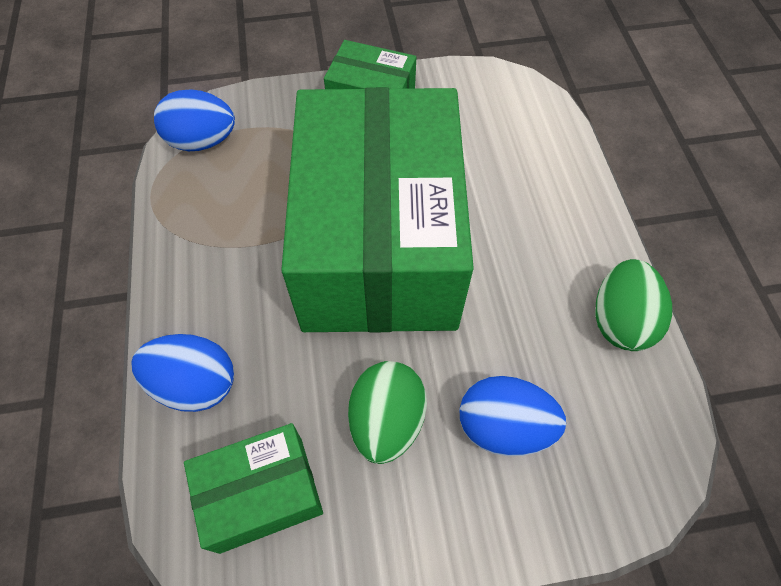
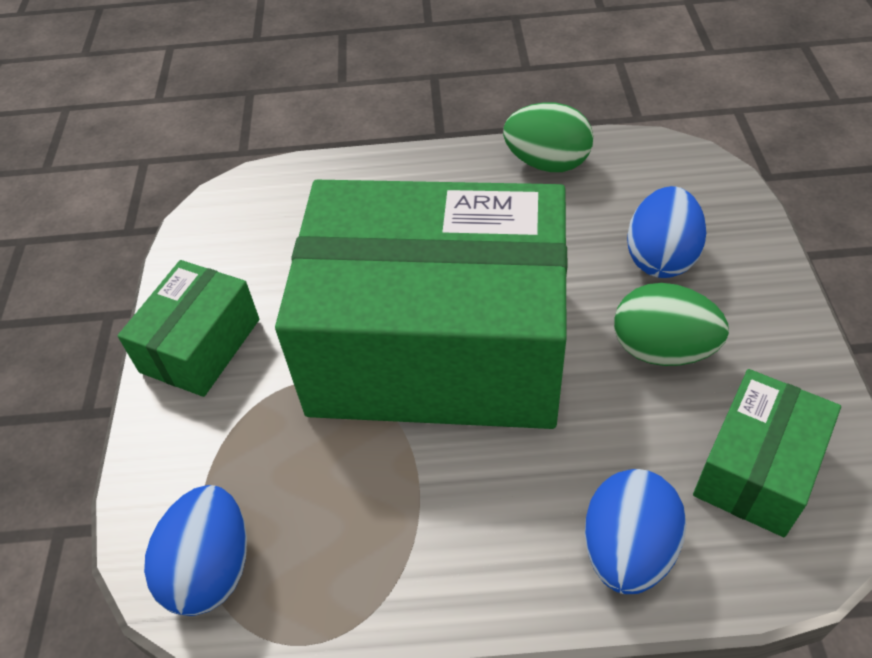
camera: 80 degrees left, 10 degrees down
green box [184,423,323,554] -> green box turned 45 degrees clockwise [693,369,841,537]

